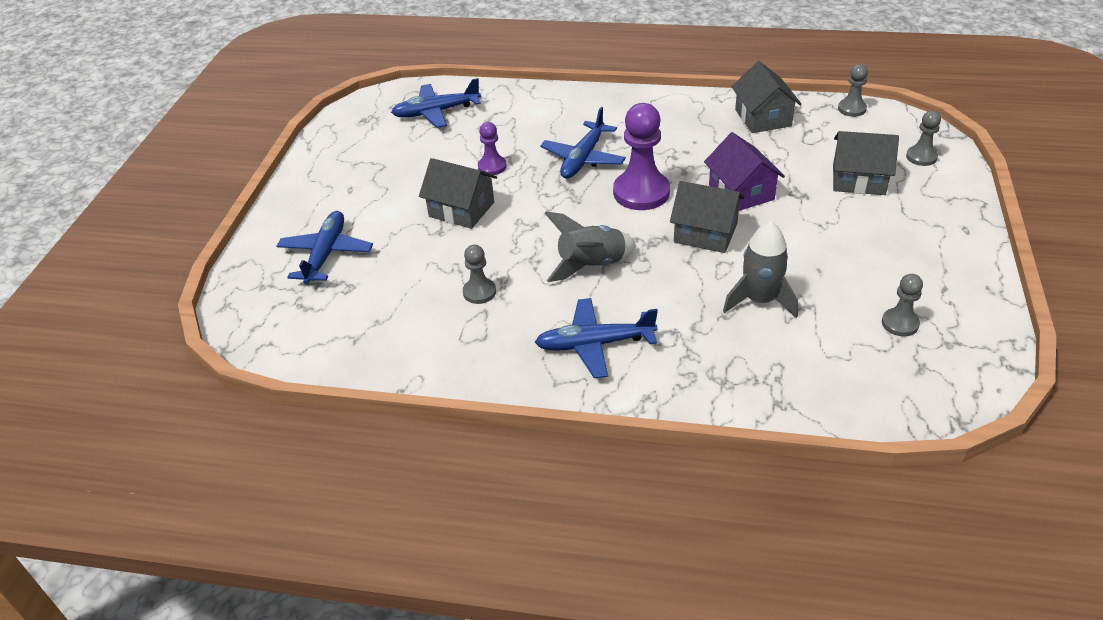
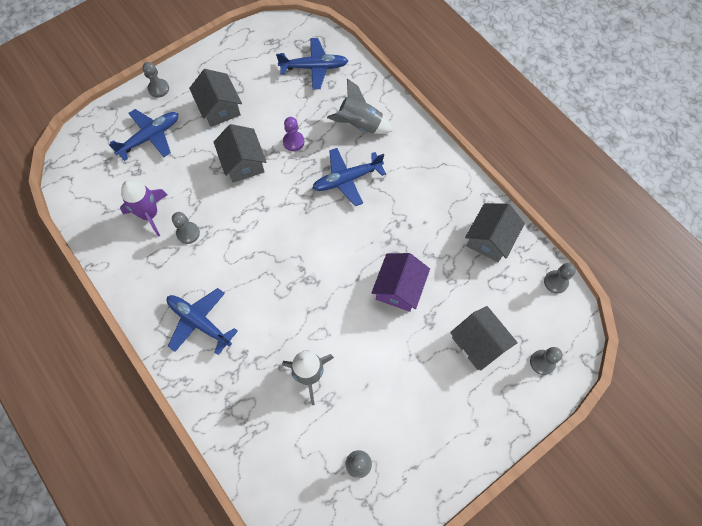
camera: 40 degrees right, 25 degrees up
blue plane [391,78,481,128] -> blue plane turned 150 degrees clockwise [276,38,348,90]
grey rocket [545,211,636,282] -> grey rocket moved to [327,78,393,134]
purple pawn [613,103,670,210] -> none
grey house [670,181,745,253] -> grey house moved to [189,69,242,127]
none -> purple rocket [120,180,167,237]
none -> grey pawn [142,62,169,98]

